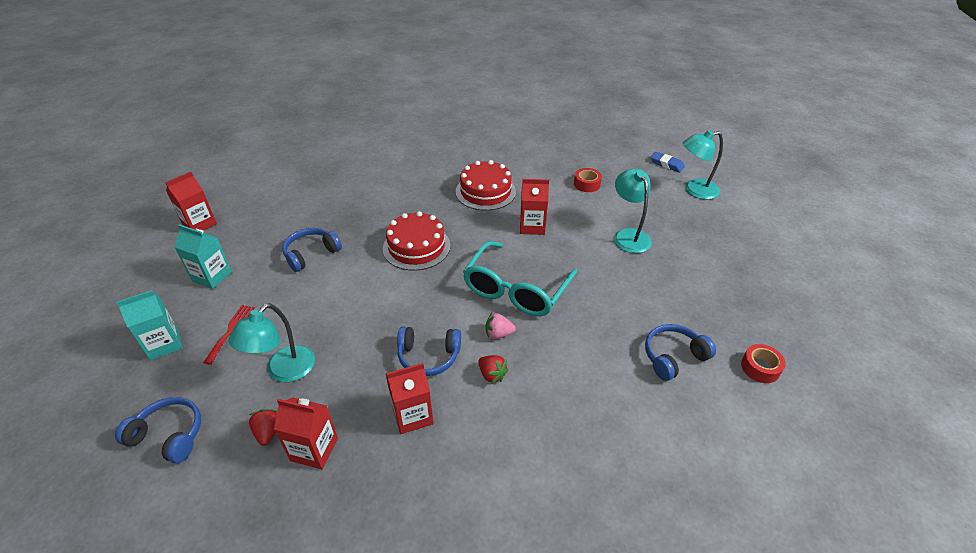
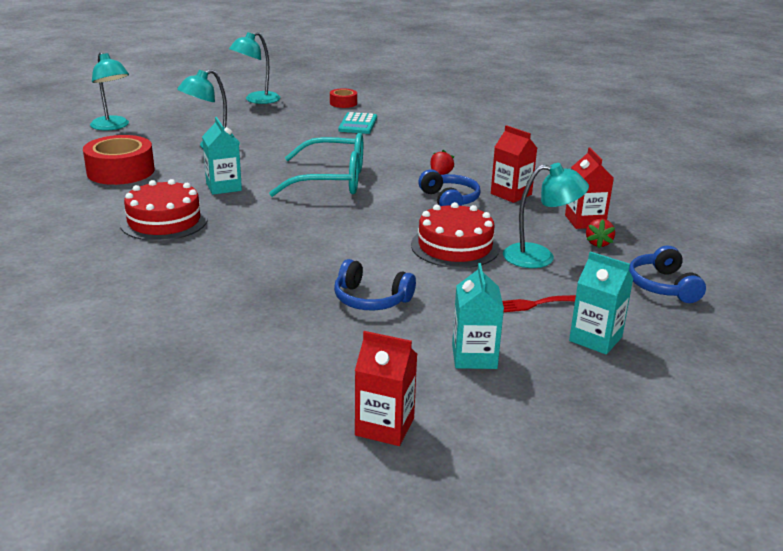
camera: 115 degrees left, 15 degrees down
red strawberry [249,409,277,446] -> red strawberry turned 45 degrees counterclockwise [586,219,615,248]
red cake [383,211,450,271] -> red cake moved to [411,202,500,268]
pink strawberry [485,313,516,339] -> none
red carton [520,179,549,235] -> turquoise carton [202,117,242,195]
red tape [574,168,602,192] -> red tape [83,135,155,185], size x1.93
blue headphones [645,324,716,381] -> turquoise calculator [338,112,377,134]
blue eraser [651,152,685,172] -> none
none -> turquoise lamp [229,32,280,104]

